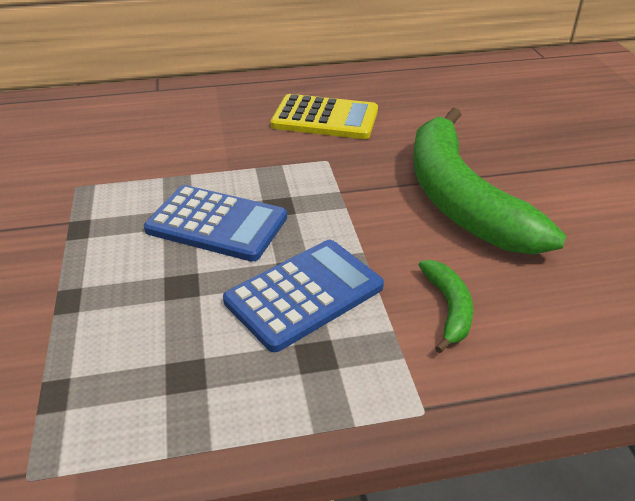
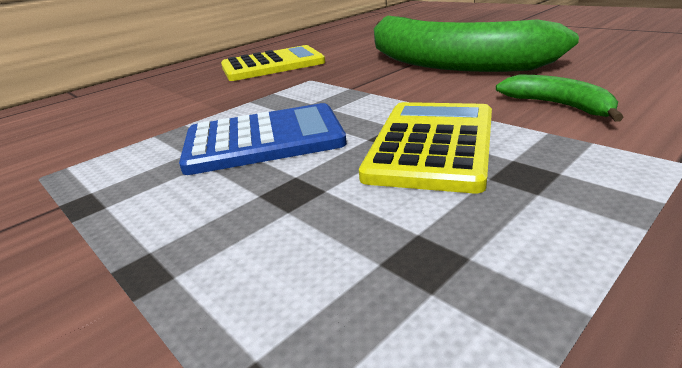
camera: 30 degrees left, 10 degrees down
blue calculator [223,240,384,352] -> yellow calculator [359,102,492,193]

